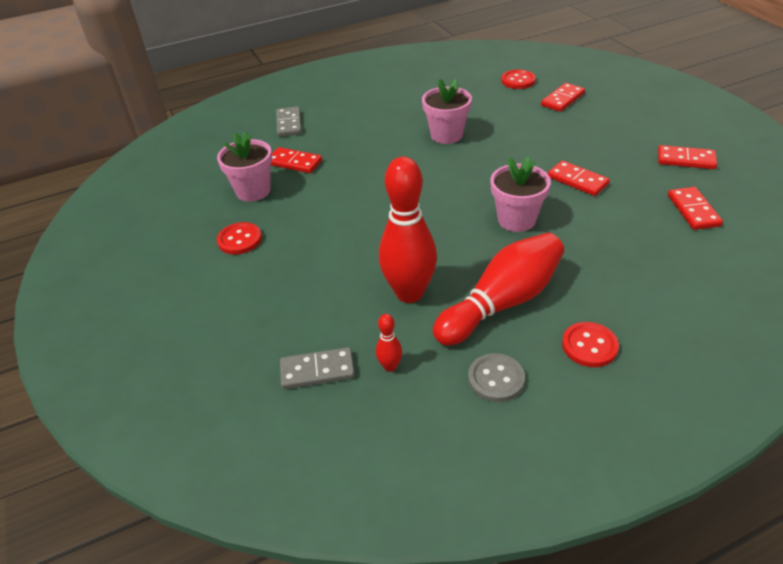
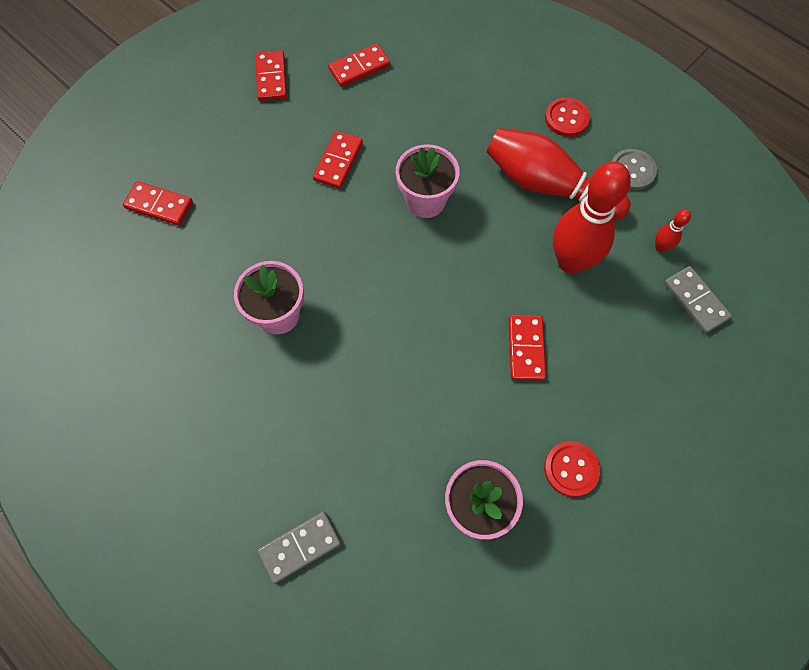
camera: 115 degrees left, 25 degrees up
red domino [270,147,322,173] -> red domino moved to [509,315,546,381]
red button [501,69,536,89] -> none

